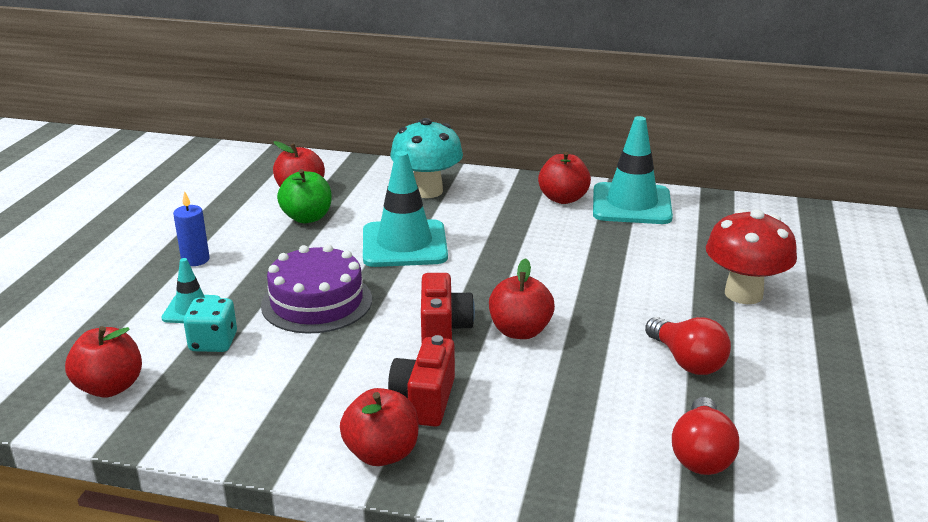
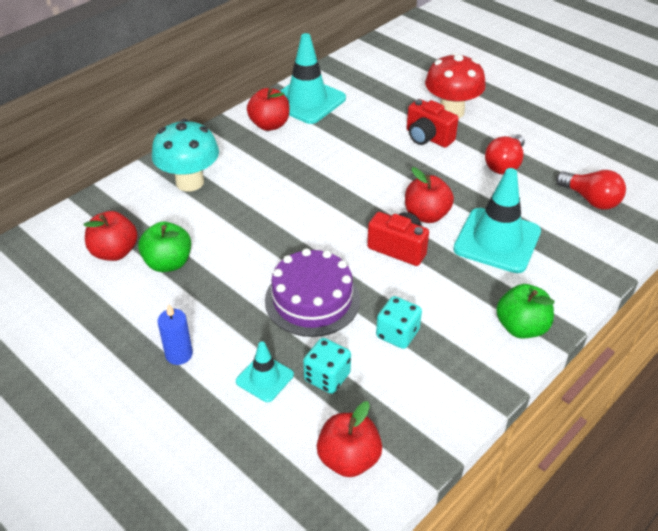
camera: 60 degrees left, 15 degrees up
red apple [340,388,418,466] -> green apple [496,284,555,338]
turquoise traffic cone [363,151,448,267] -> turquoise traffic cone moved to [453,168,541,273]
red camera [388,335,455,427] -> red camera moved to [407,99,459,148]
red light bulb [645,317,731,375] -> red light bulb turned 120 degrees clockwise [485,134,525,174]
none -> turquoise dice [376,296,422,349]

